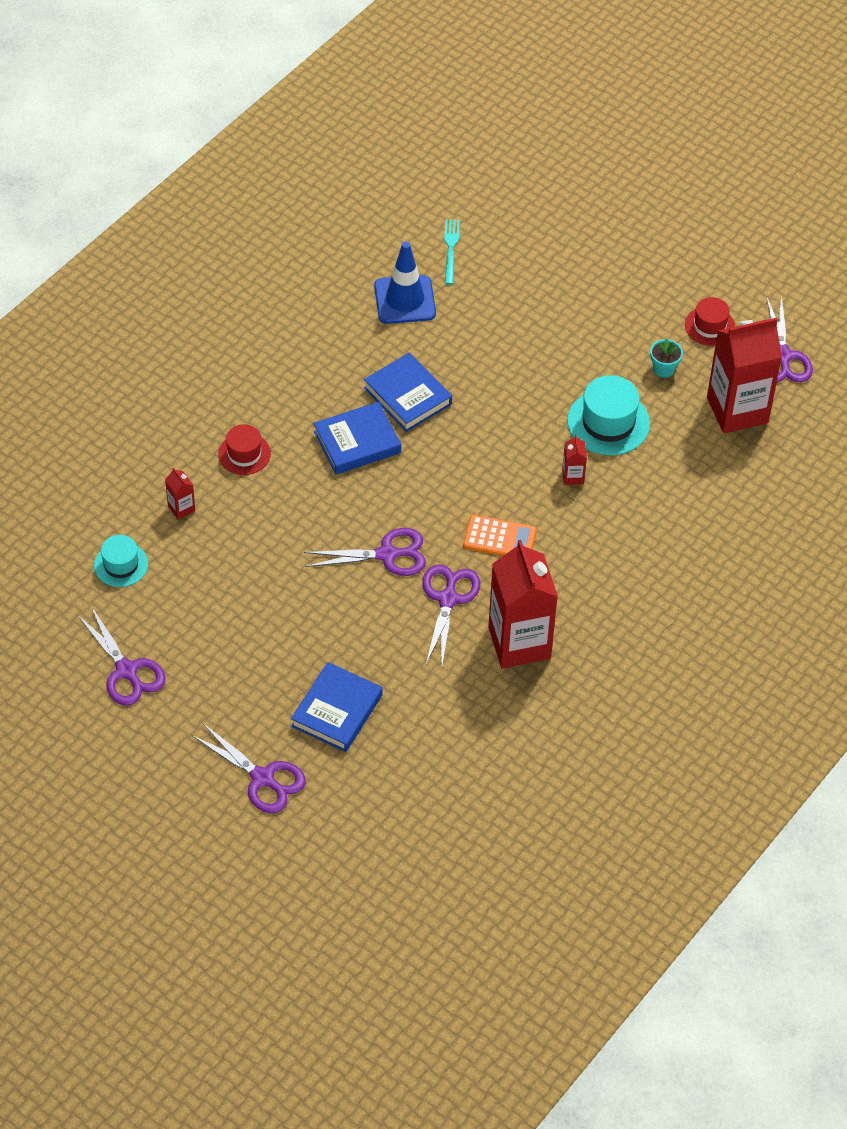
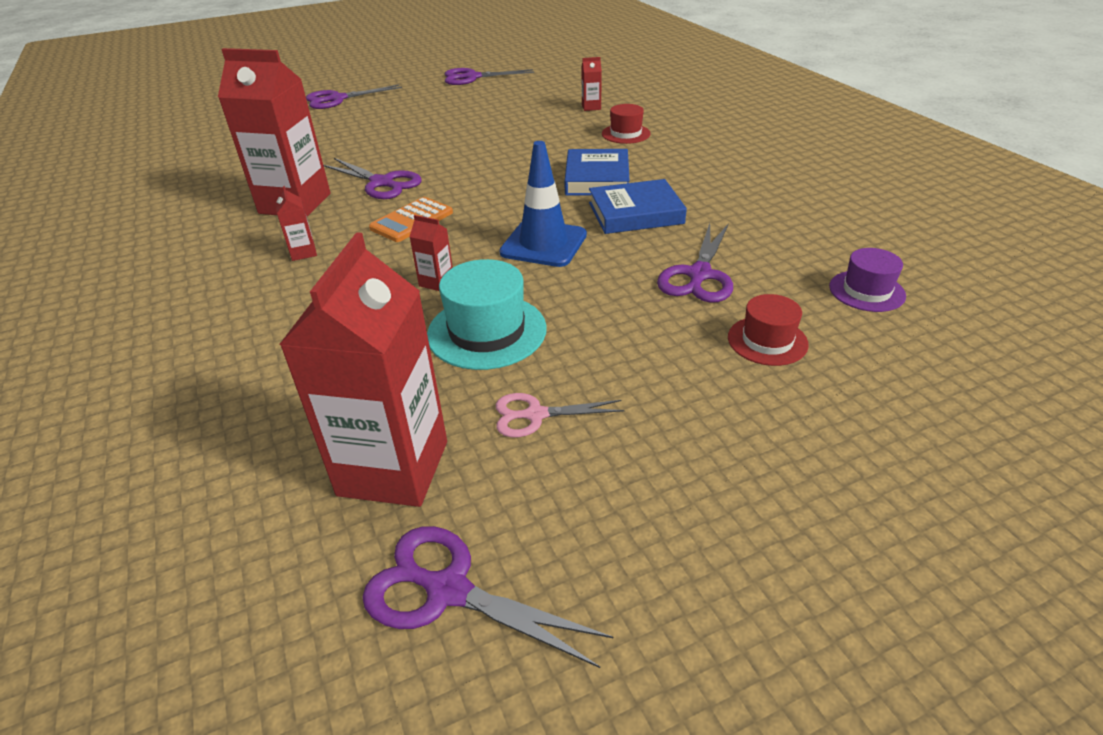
camera: 120 degrees right, 15 degrees down
turquoise hat [94,535,148,587] -> none
blue book [291,662,382,752] -> none
purple scissors [304,528,426,576] -> purple scissors moved to [657,223,733,303]
blue traffic cone [374,242,436,324] -> blue traffic cone moved to [499,141,587,267]
turquoise fork [444,219,460,285] -> purple hat [829,248,906,312]
turquoise flower pot [650,338,683,378] -> pink scissors [495,393,624,437]
red hat [685,297,735,346] -> red hat moved to [728,294,809,366]
none -> red carton [275,186,317,261]

